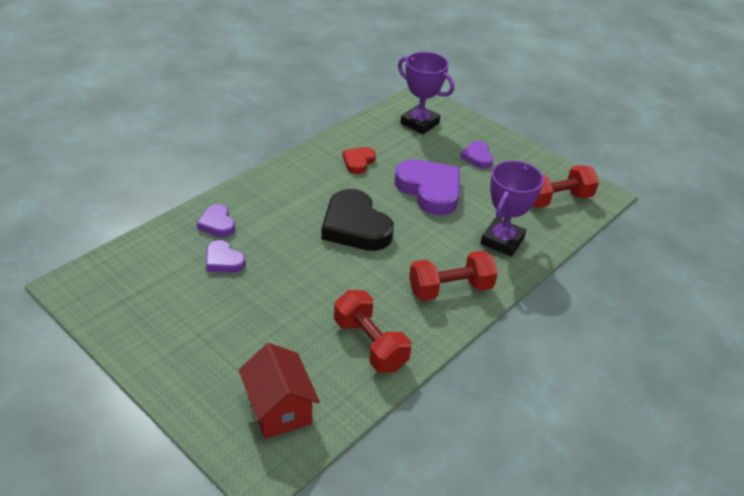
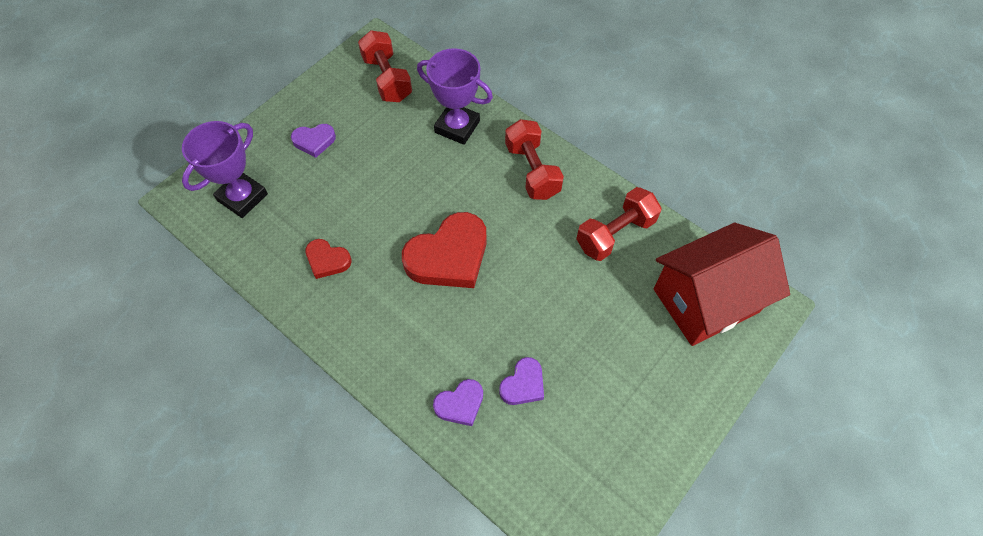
camera: 90 degrees left, 20 degrees up
red house [239,343,320,439] -> red house [654,223,790,346], size x1.57
black heart [321,189,394,251] -> red heart [402,212,487,288]
purple heart [395,159,460,215] -> none

